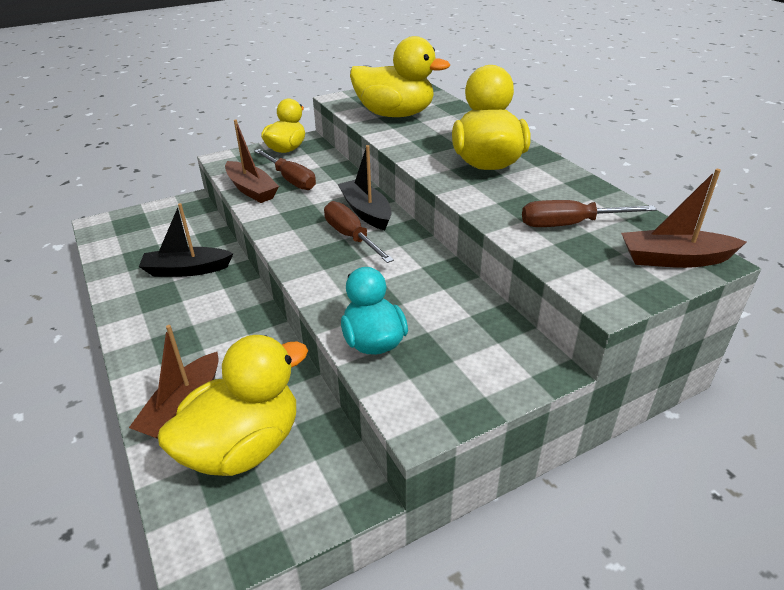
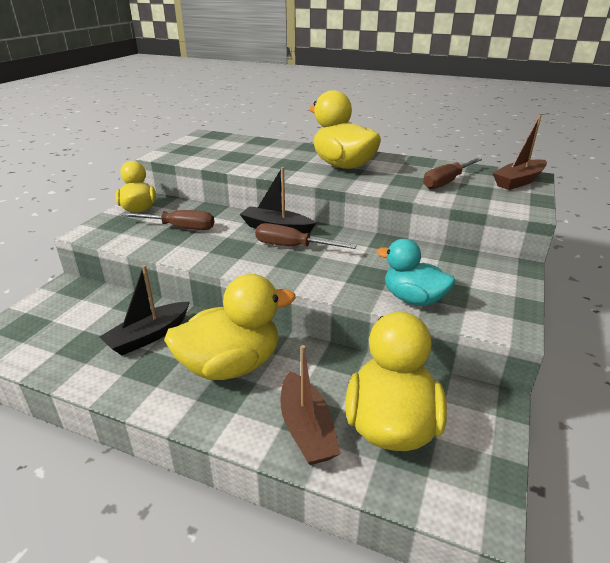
camera: 40 degrees left, 5 degrees down
brown boat [225,120,279,203] -> none
yellow duck [350,36,450,117] -> yellow duck moved to [164,274,296,380]

